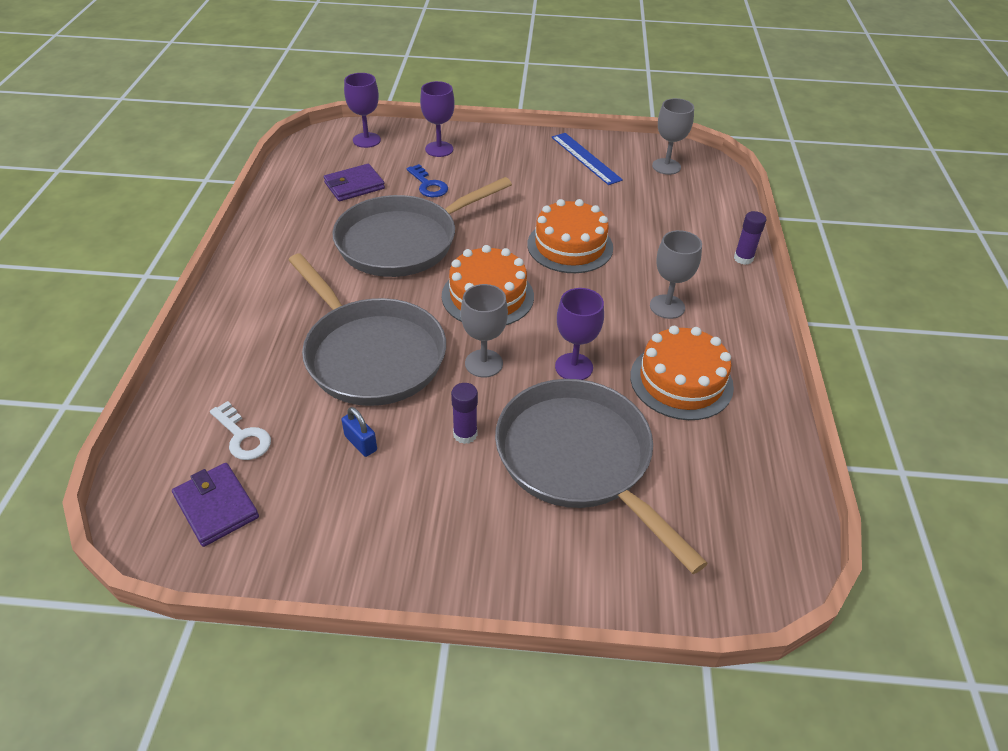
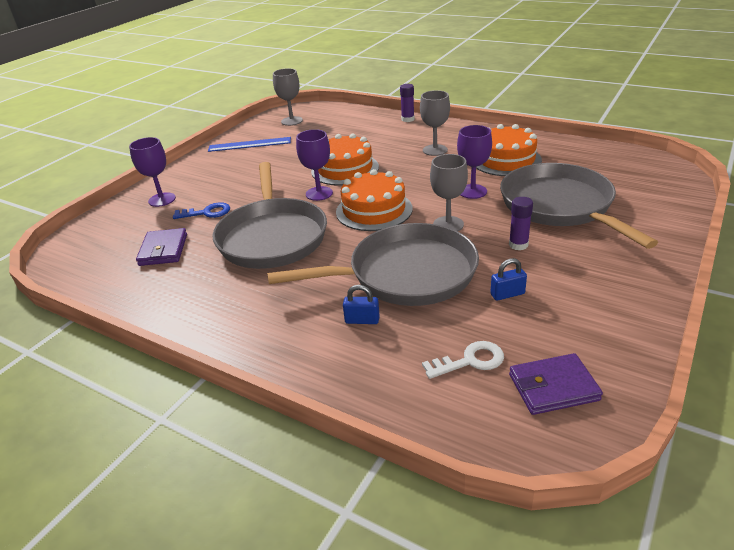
camera: 60 degrees left, 10 degrees down
purple goblet [344,73,381,148] -> purple goblet moved to [296,129,333,201]
grey pan [495,379,708,574] -> grey pan turned 75 degrees clockwise [500,163,658,249]
none -> blue padlock [343,285,380,324]

